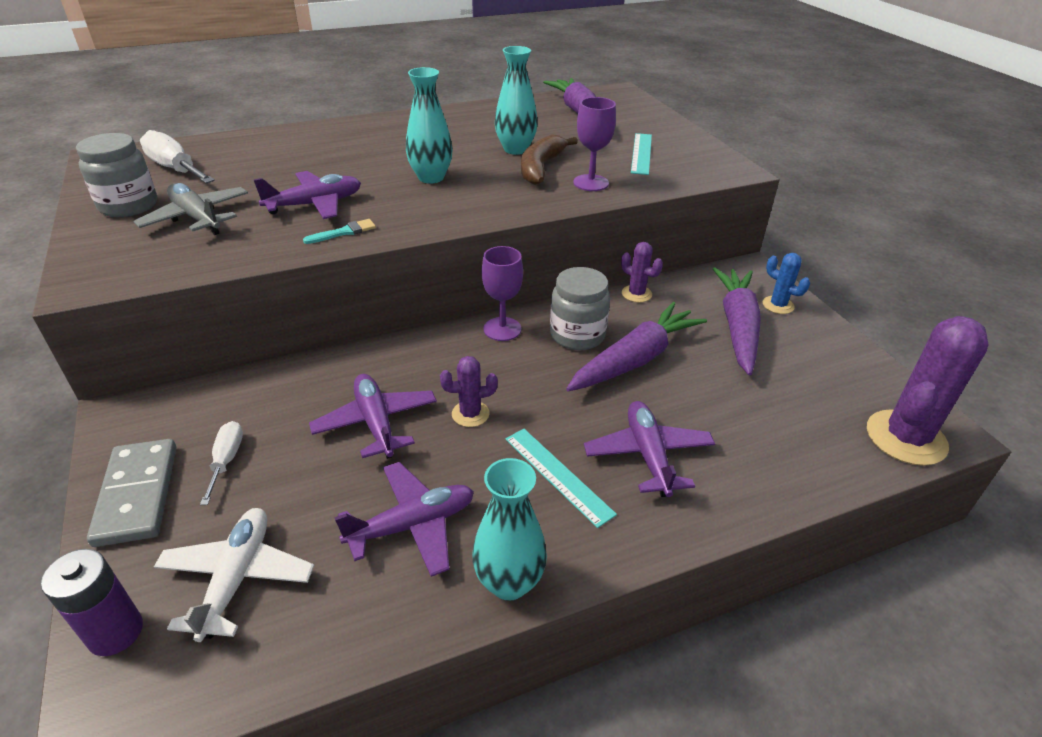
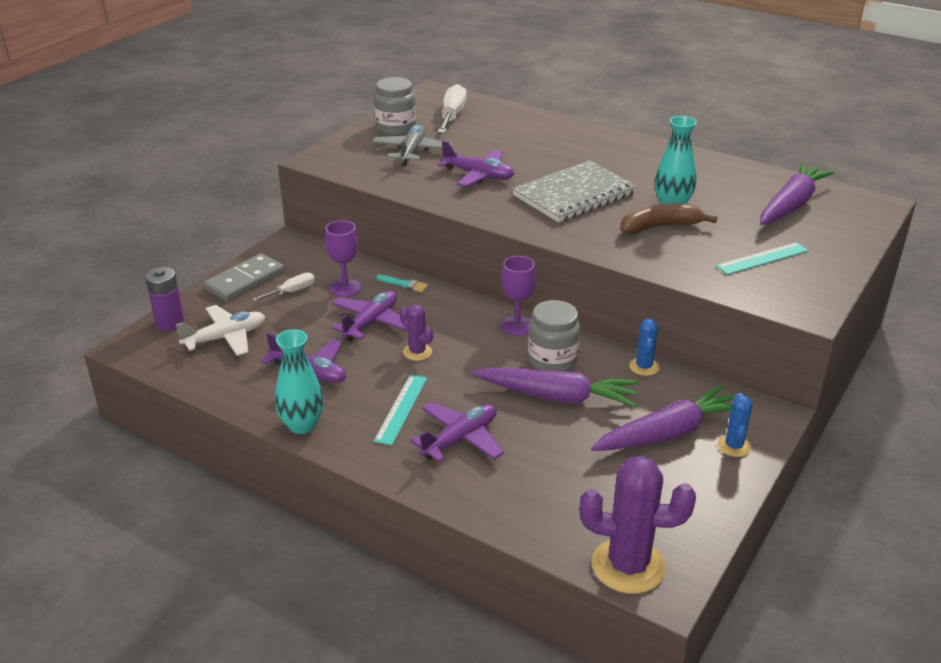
camera: 55 degrees right, 5 degrees down
turquoise brush [303,219,376,244] -> turquoise brush moved to [376,275,428,292]
turquoise vase [406,67,453,184] -> grey notebook [512,161,637,222]
purple goblet [573,97,616,191] -> purple goblet moved to [325,220,361,297]
purple cactus [621,242,663,302] -> blue cactus [629,319,659,376]

